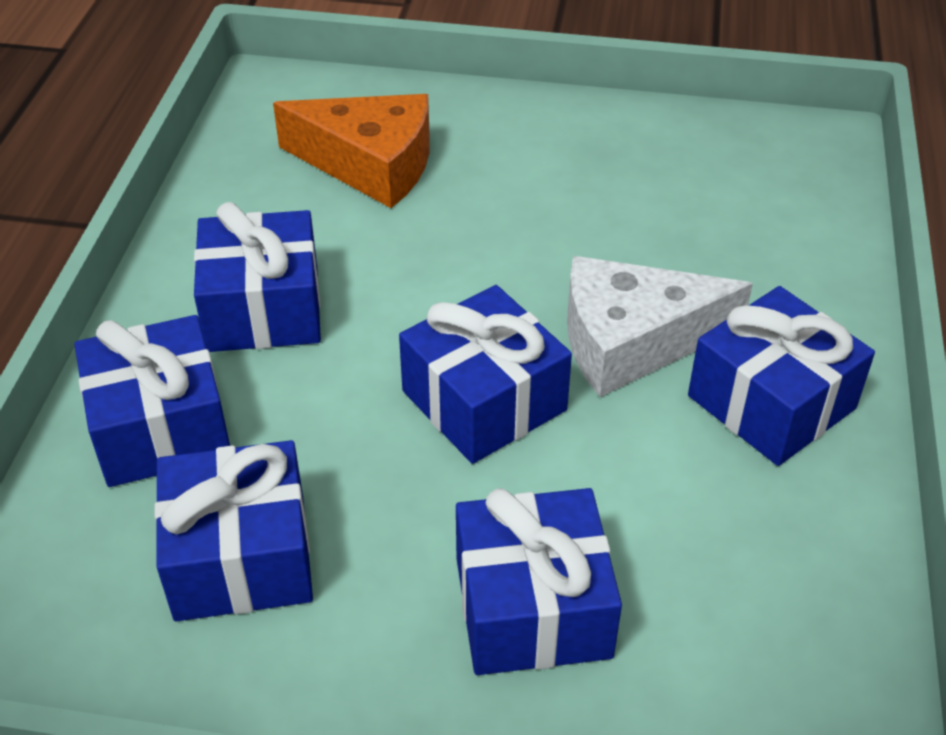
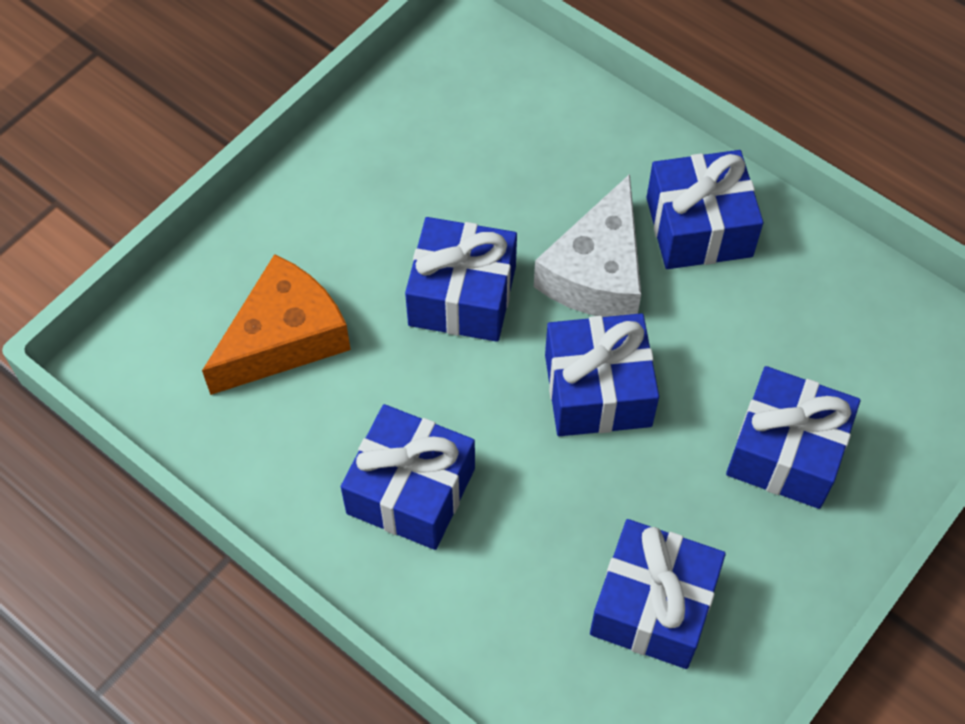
camera: 60 degrees left, 15 degrees up
blue gift [74,315,230,487] -> blue gift moved to [405,217,517,342]

